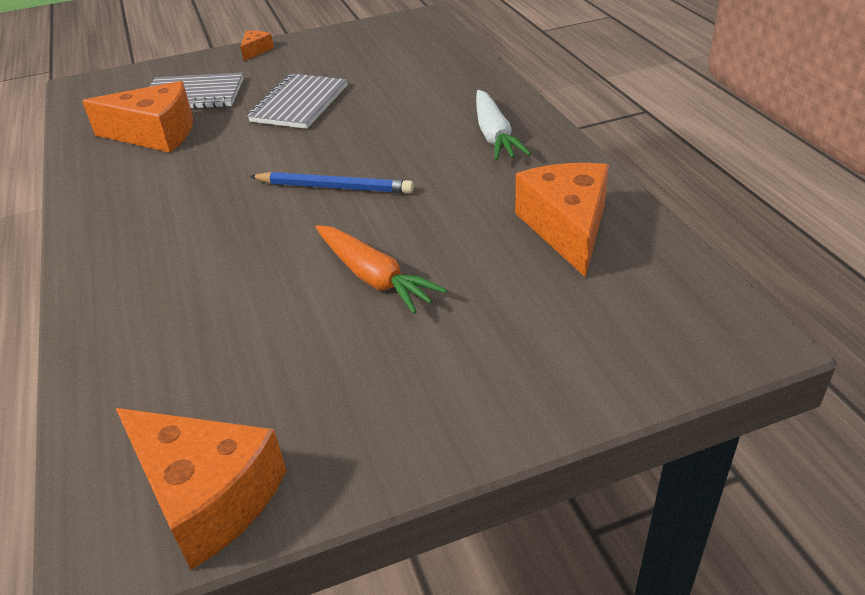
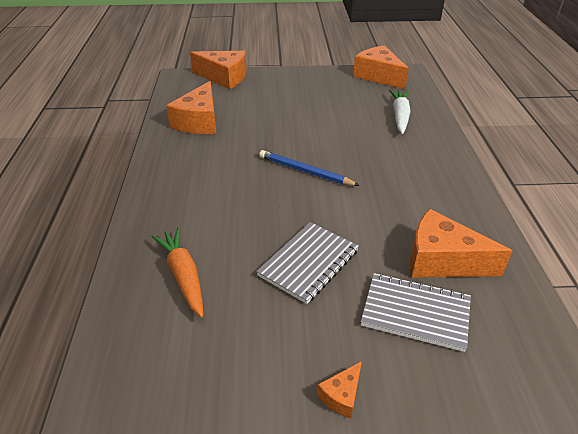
camera: 165 degrees left, 0 degrees up
orange carrot [316,225,447,314] -> orange carrot moved to [151,227,203,317]
white carrot [476,90,531,160] -> white carrot moved to [389,90,411,134]
none -> orange cheese [190,51,247,89]

